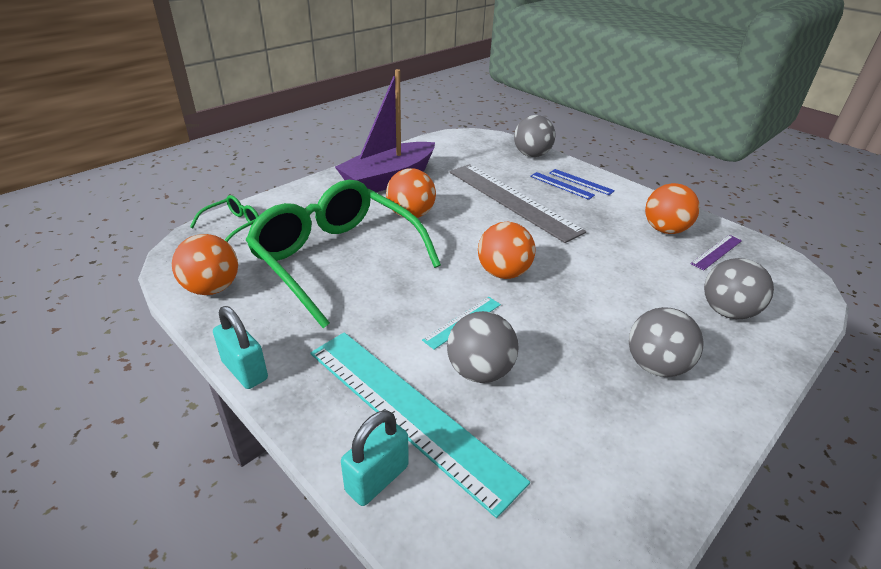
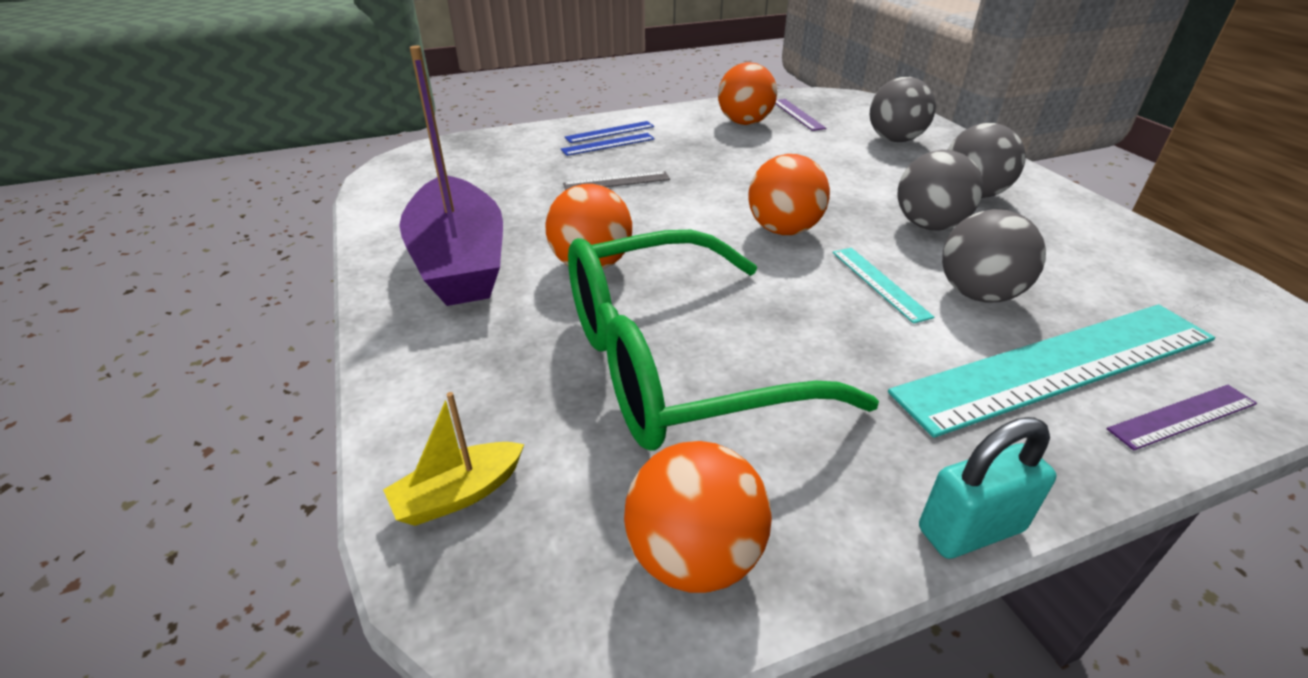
camera: 65 degrees left, 0 degrees up
green glasses [190,195,259,242] -> yellow boat [383,392,524,526]
turquoise padlock [341,410,408,506] -> purple ruler [1107,385,1257,450]
grey ruler [449,164,586,243] -> grey ruler [563,171,670,190], size x0.43
grey ball [514,115,555,157] -> grey ball moved to [897,150,983,231]

